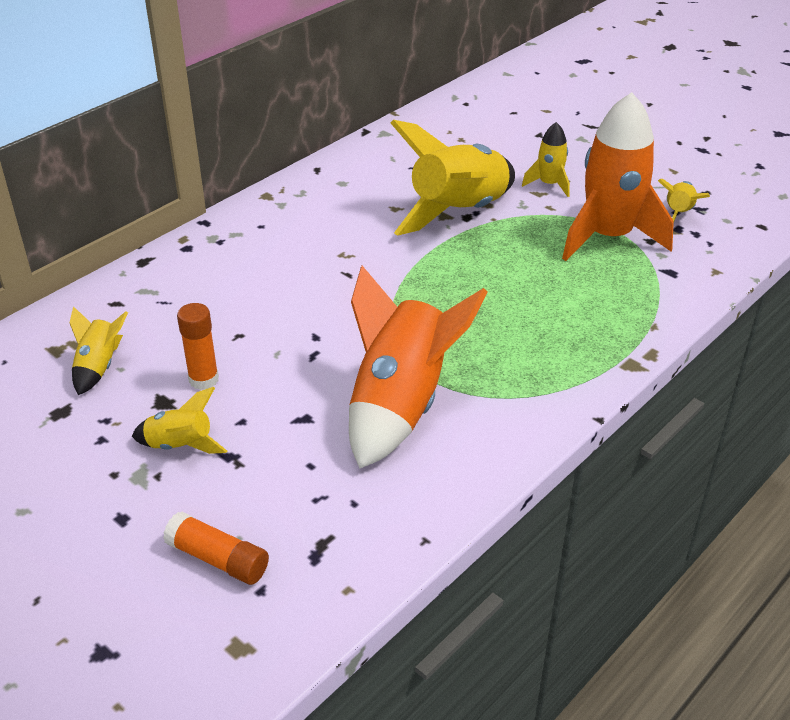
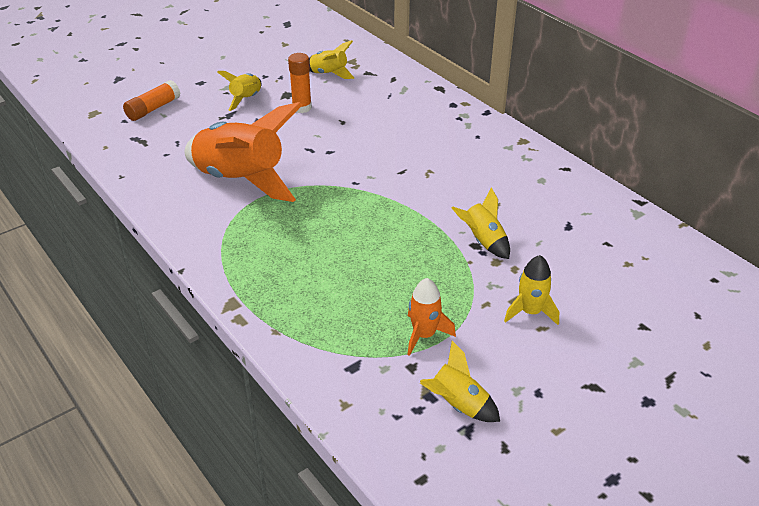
camera: 100 degrees right, 0 degrees up
yellow rocket [390,120,515,236] -> yellow rocket [452,187,510,259], size x0.47
orange rocket [562,92,674,261] -> orange rocket [408,278,456,356], size x0.47

